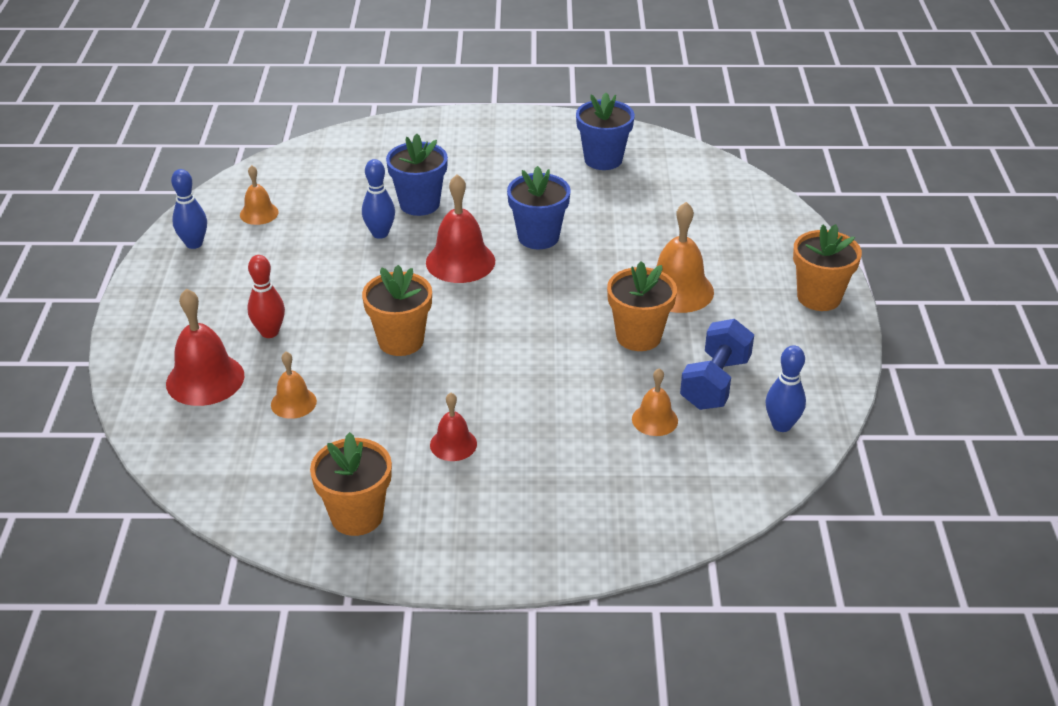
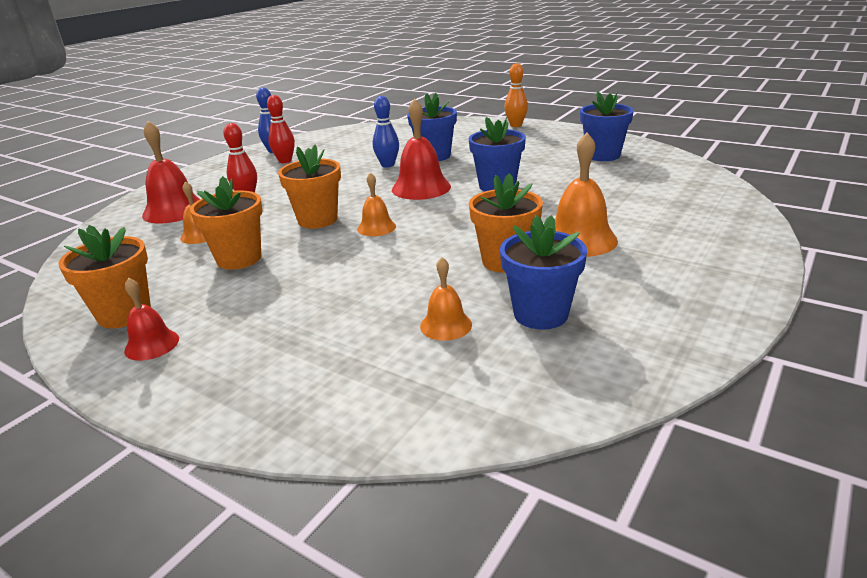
camera: 35 degrees right, 10 degrees down
orange bell [240,165,279,225] -> orange bell moved to [357,172,396,236]
red bell [430,393,477,461] -> red bell moved to [124,278,179,361]
blue dumbbell [680,319,754,410] -> blue flower pot [500,215,587,330]
blue bowling pin [765,345,806,432] -> none
orange flower pot [793,224,862,311] -> orange flower pot moved to [190,176,262,270]
none -> red bowling pin [267,95,295,163]
none -> orange bowling pin [504,63,528,127]

